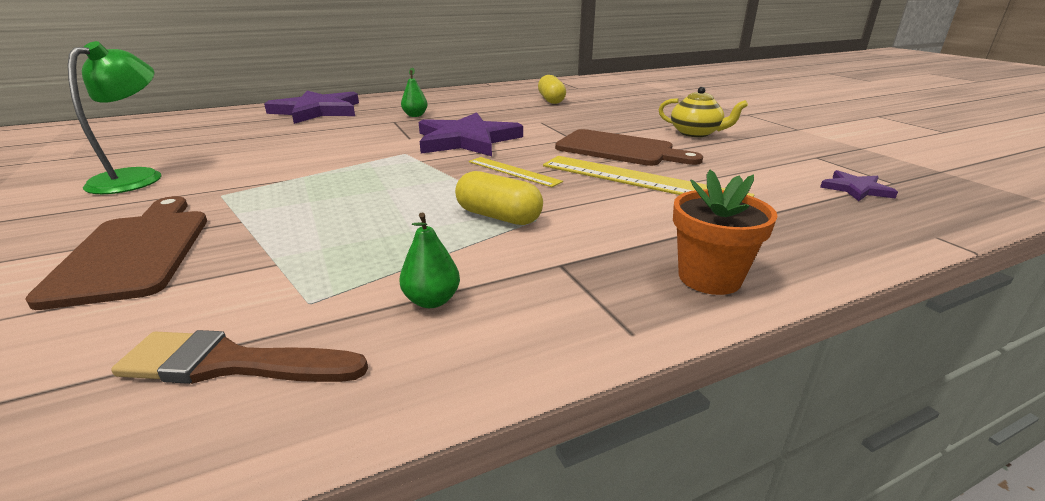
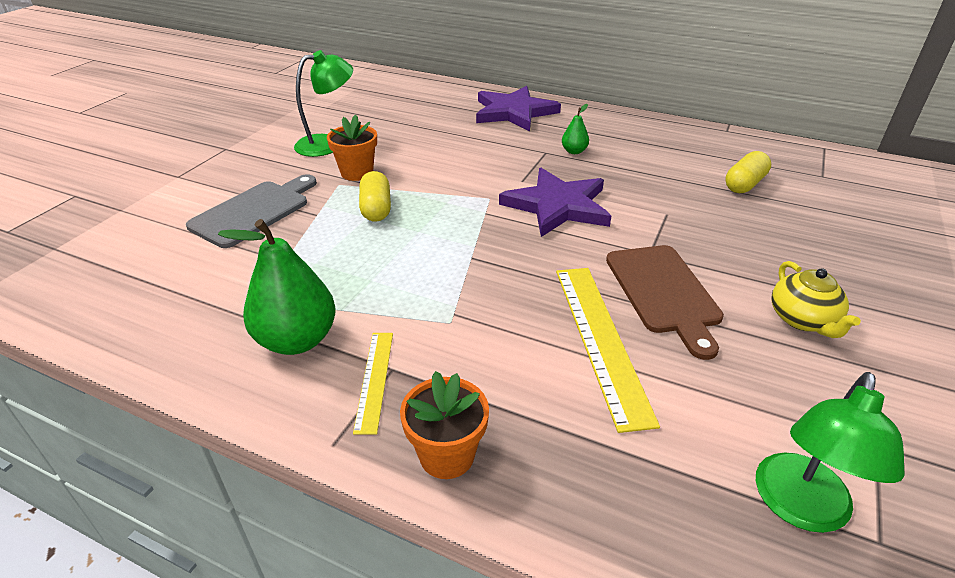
camera: 50 degrees right, 10 degrees up
brown cutting board [25,196,207,310] -> grey cutting board [186,174,317,248]
brown brush [111,330,368,384] -> none
green pear [399,212,460,308] -> green pear [218,219,336,355], size x2.08
yellow capsule [455,171,543,225] -> yellow capsule moved to [359,171,391,222]
yellow ruler [469,157,563,187] -> yellow ruler moved to [353,333,393,435]
purple star [820,170,898,201] -> green lamp [756,372,905,533]
none -> orange flower pot [327,114,377,181]

